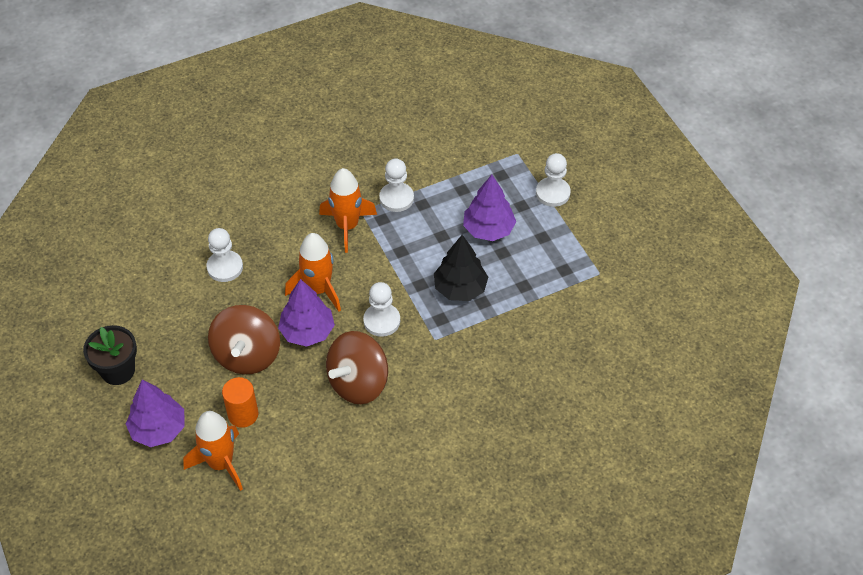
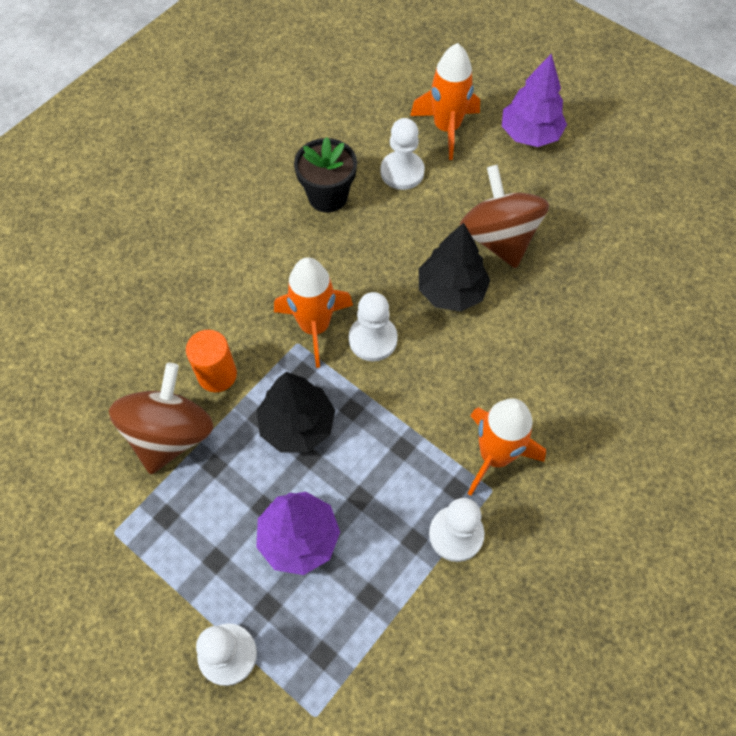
camera: 155 degrees right, 10 degrees up
black flower pot [83,325,137,385] -> black flower pot moved to [294,137,357,213]
white pawn [206,228,243,282] -> white pawn moved to [381,118,425,190]
orange cylinder [222,377,258,428] -> orange cylinder moved to [186,330,237,392]
purple tree [278,279,335,347] -> black tree [419,223,490,312]
orange rocket [285,233,341,312] -> orange rocket moved to [274,257,353,368]
brown spinning top [326,331,388,404] -> brown spinning top moved to [109,363,213,474]

